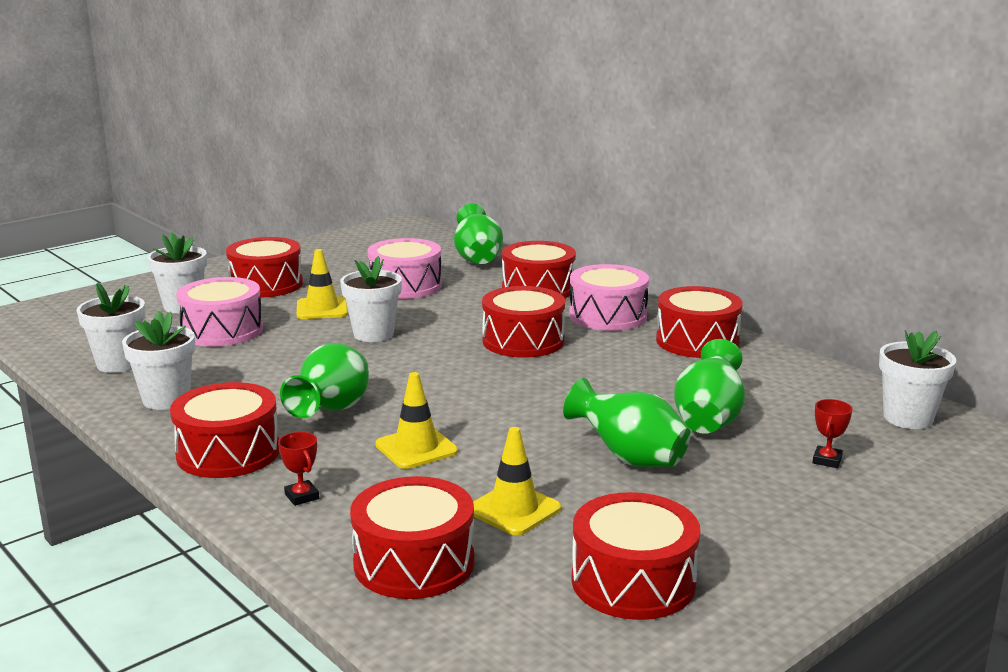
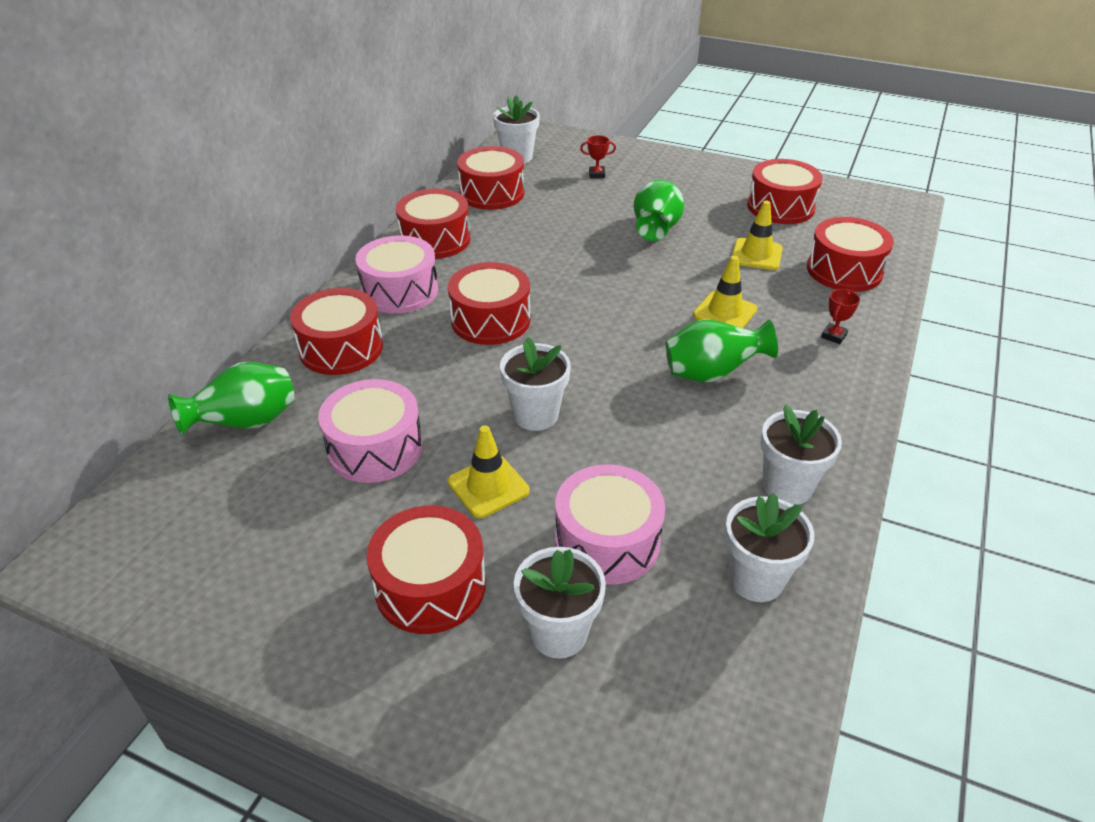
camera: 115 degrees left, 20 degrees up
red drum [170,382,279,478] -> red drum moved to [457,146,524,210]
green vase [674,339,745,434] -> none

